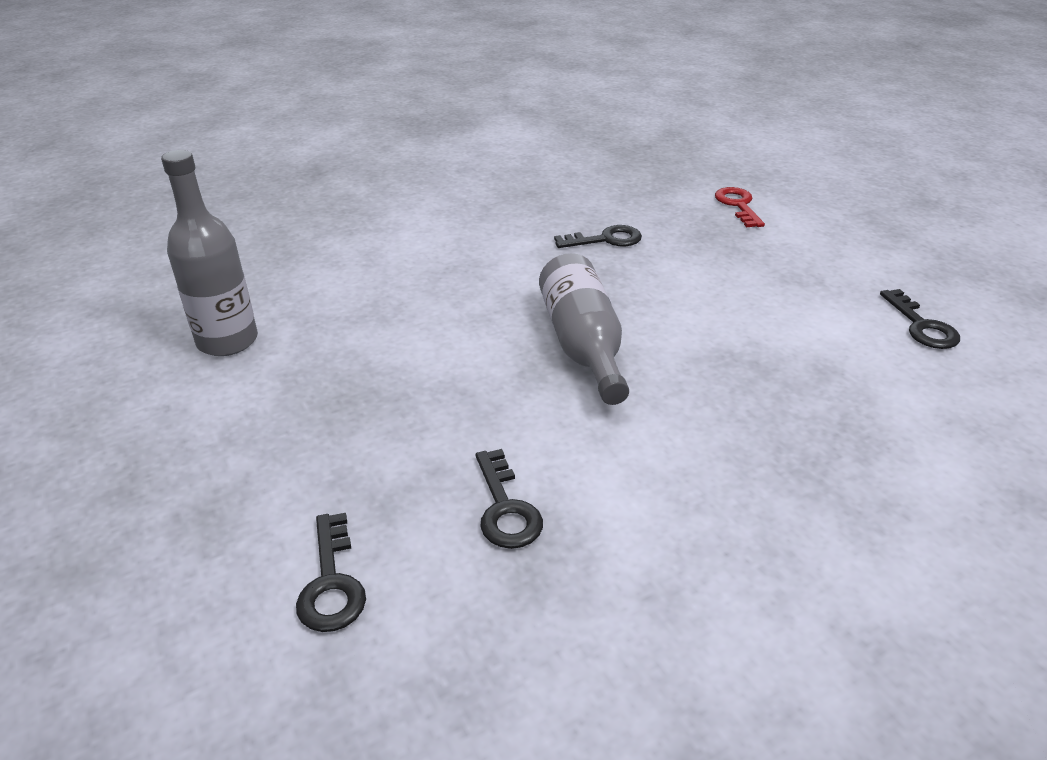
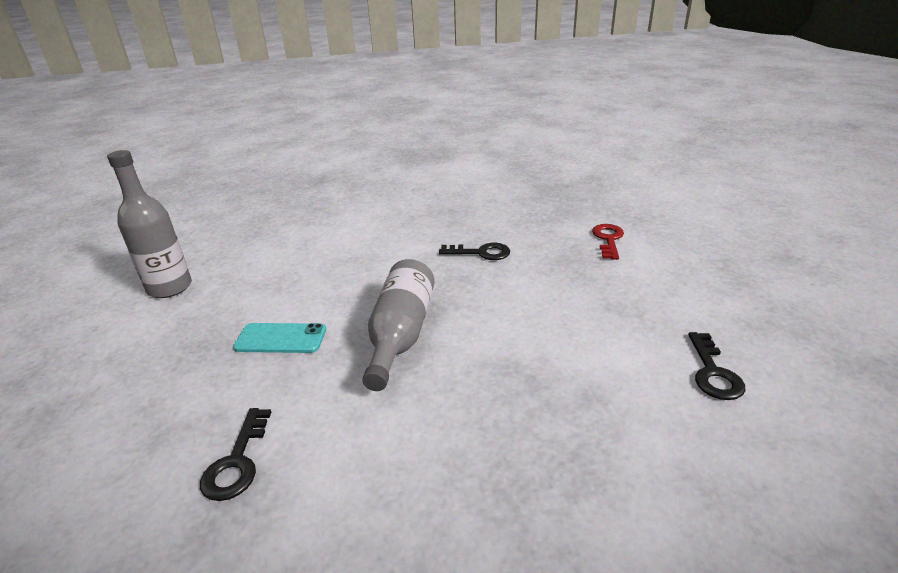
camera: 20 degrees right, 5 degrees down
black key [296,513,366,632] -> none
none -> turquoise phone [233,323,326,353]

